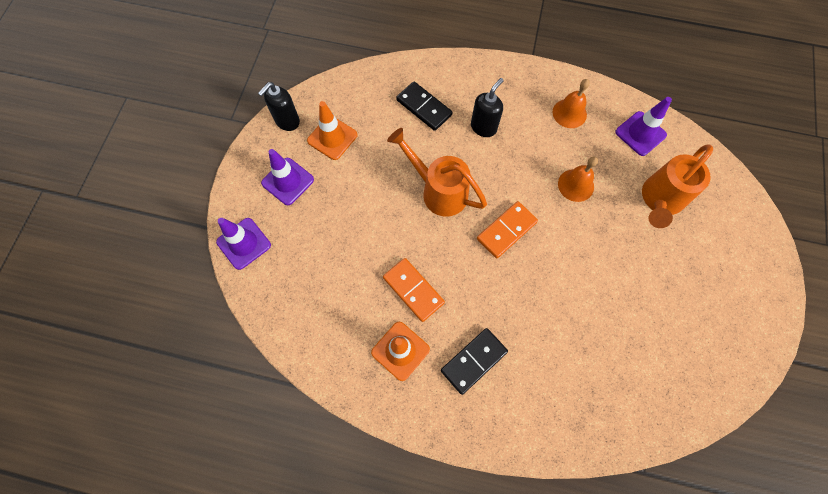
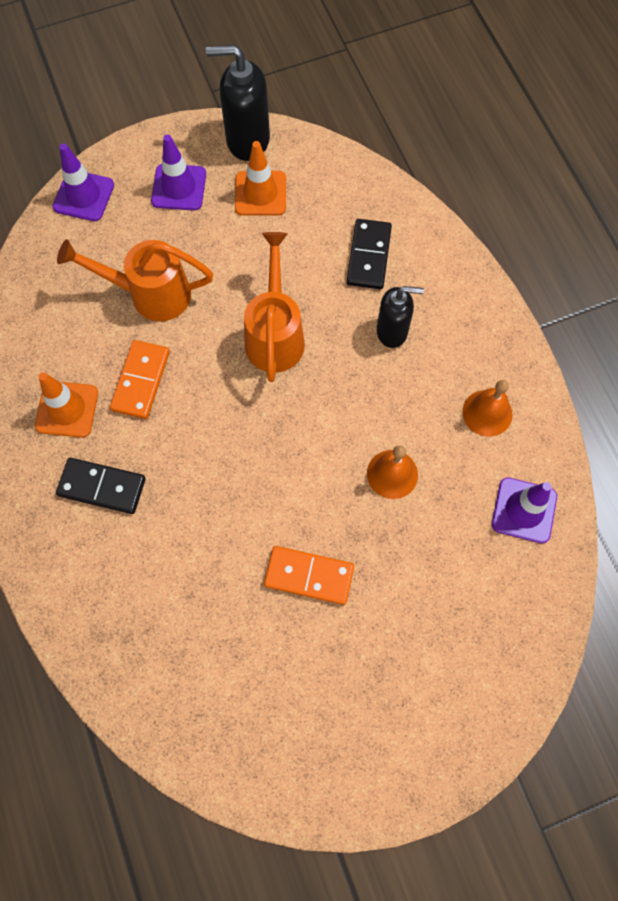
camera: 55 degrees right, 0 degrees up
black soap dispenser [258,82,300,131] -> black soap dispenser [206,45,270,161], size x1.51
orange domino [477,201,538,258] -> orange domino moved to [264,546,354,605]
orange watering can [642,144,713,228] -> orange watering can moved to [57,239,213,321]

